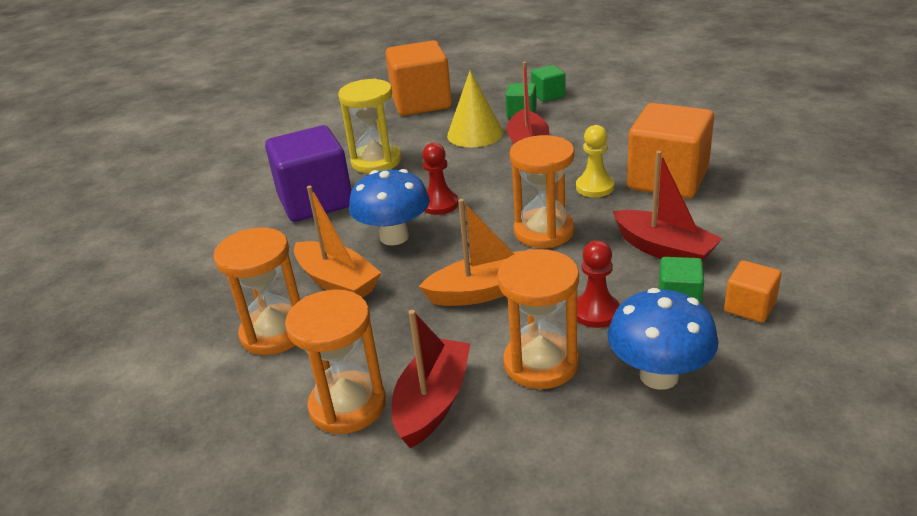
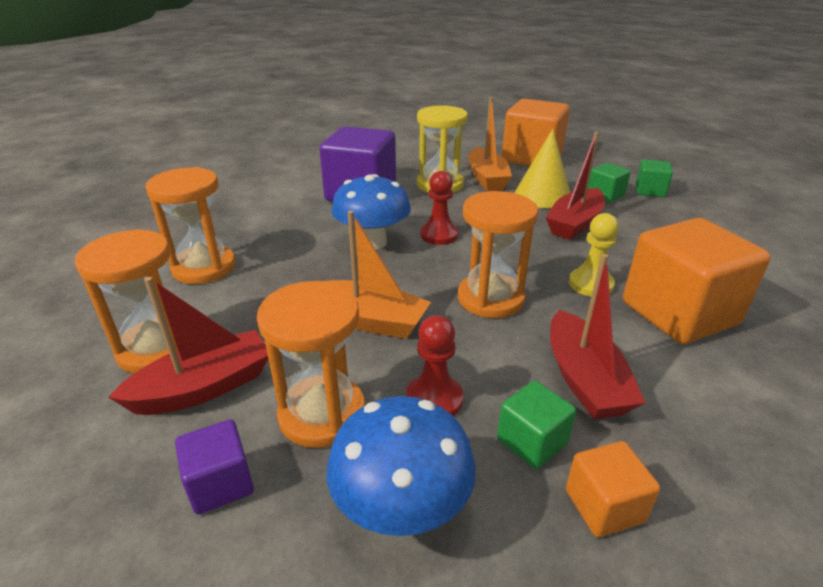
camera: 35 degrees right, 0 degrees up
orange boat [294,185,381,298] -> orange boat moved to [468,97,512,191]
none -> purple cube [175,419,254,514]

